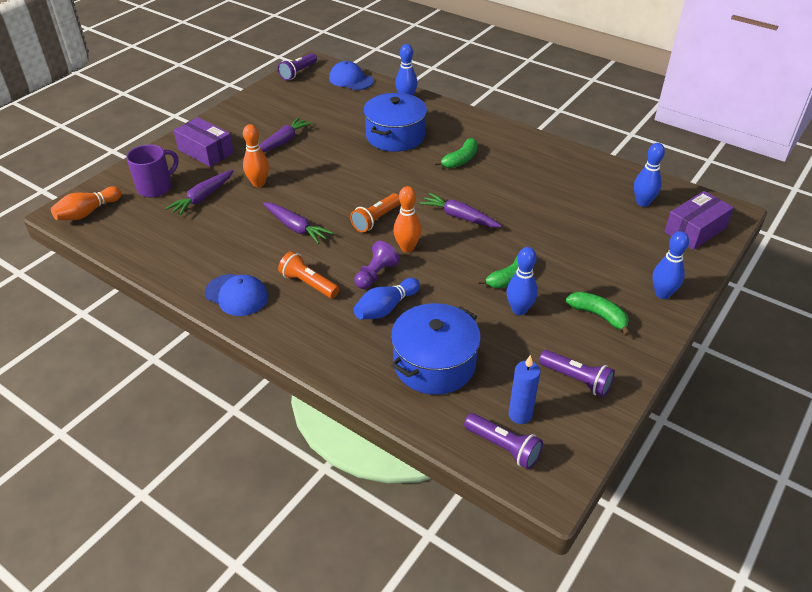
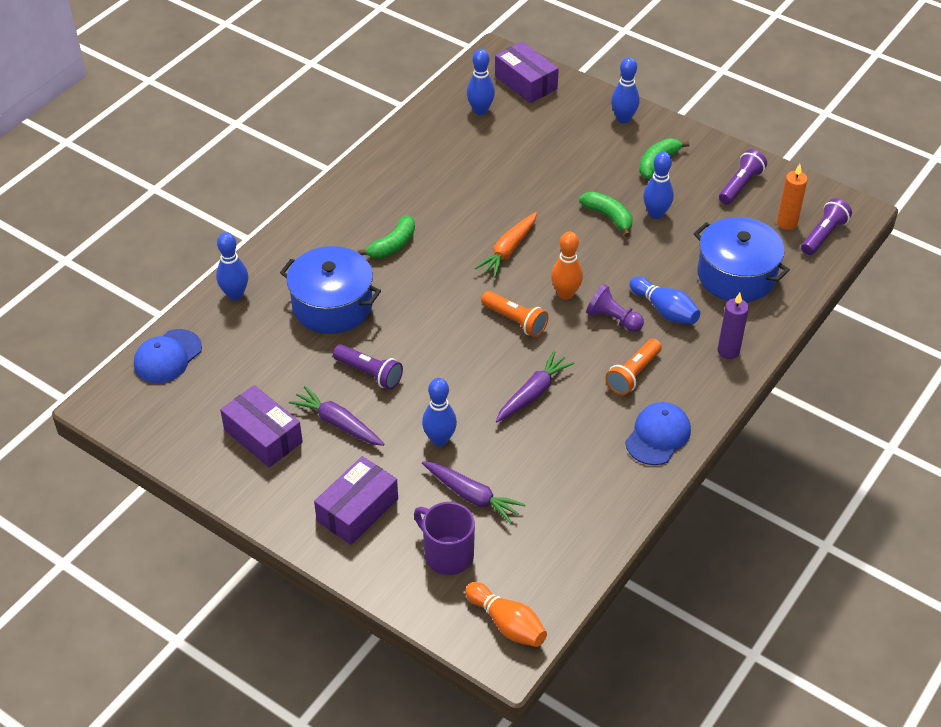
camera: 90 degrees left, 5 degrees up
orange bowling pin [243,124,269,187] -> blue bowling pin [422,378,457,446]
purple flashlight [278,53,317,80] -> purple flashlight moved to [333,344,403,390]
purple carrot [419,192,502,227] -> orange carrot [475,212,537,278]
green banana [434,138,478,168] -> green banana turned 90 degrees clockwise [358,215,415,259]
blue candle [509,355,540,424] -> orange candle [777,164,807,230]
none -> purple box [220,385,303,468]
none -> purple candle [718,293,749,359]

